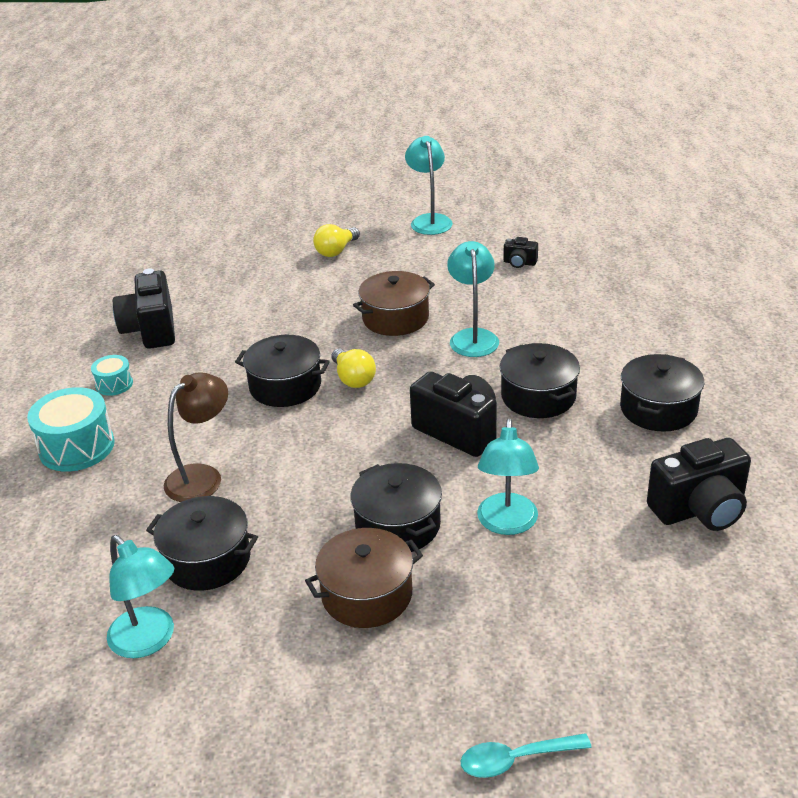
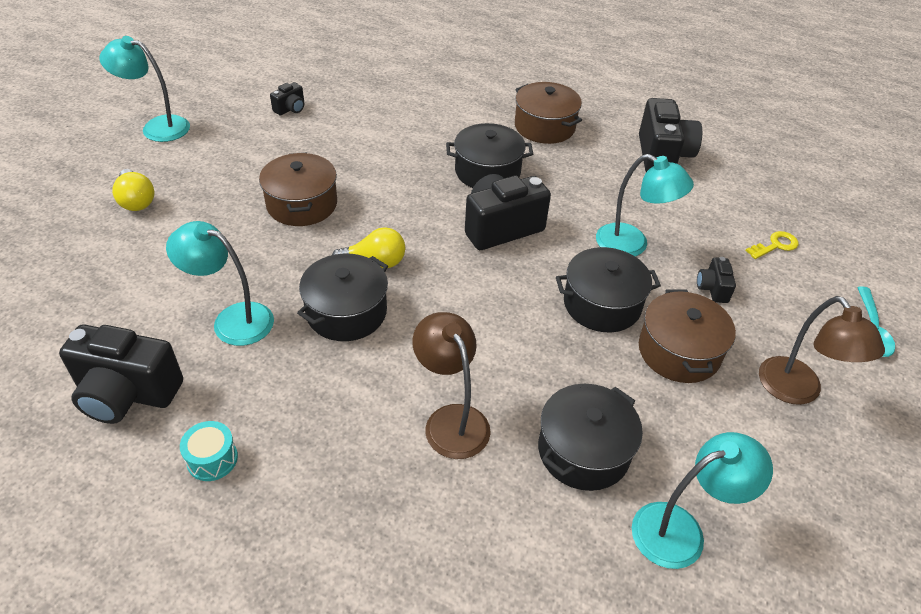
camera: 70 degrees left, 10 degrees up
turquoise drum [27,387,115,472] -> none
turquoise lamp [447,241,499,357] -> turquoise lamp moved to [166,221,274,346]
black pot [620,354,704,432] -> brown pot [515,82,582,144]
none -> black camera [697,257,736,303]
none -> yellow key [745,231,798,259]
none -> brown lamp [759,296,885,405]

